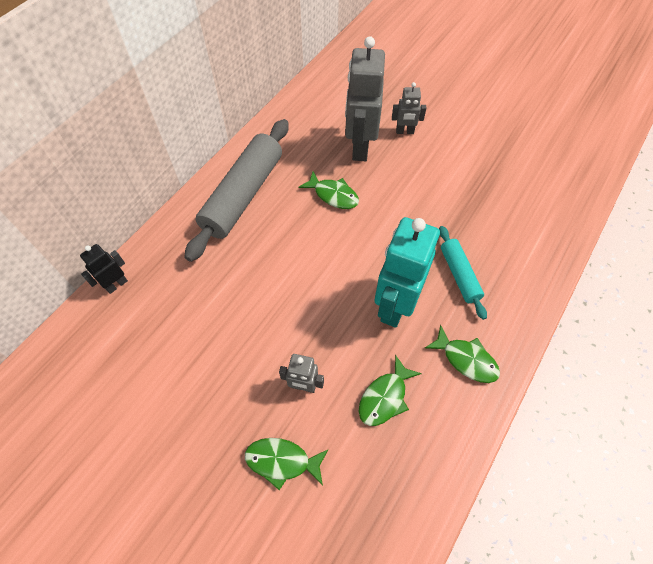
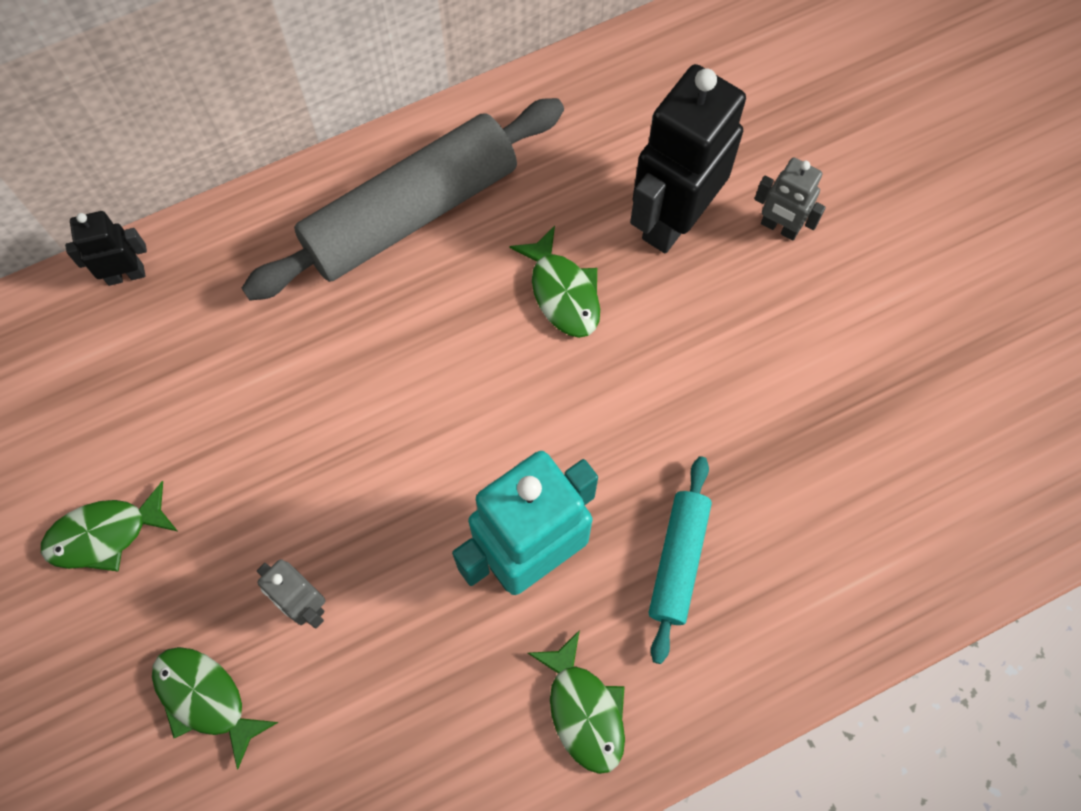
camera: 30 degrees right, 10 degrees up
grey robot [345,36,385,161] -> black robot [630,64,746,253]
green fish [359,355,422,426] -> green fish moved to [41,481,177,572]

